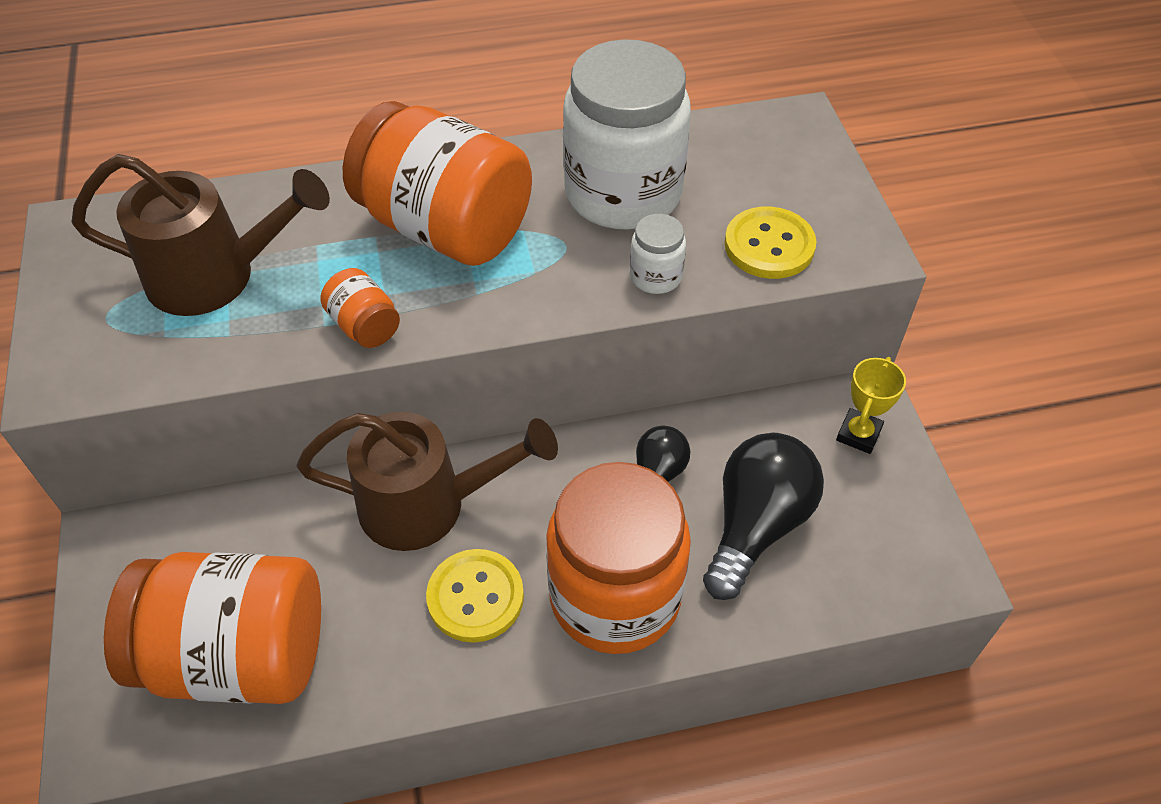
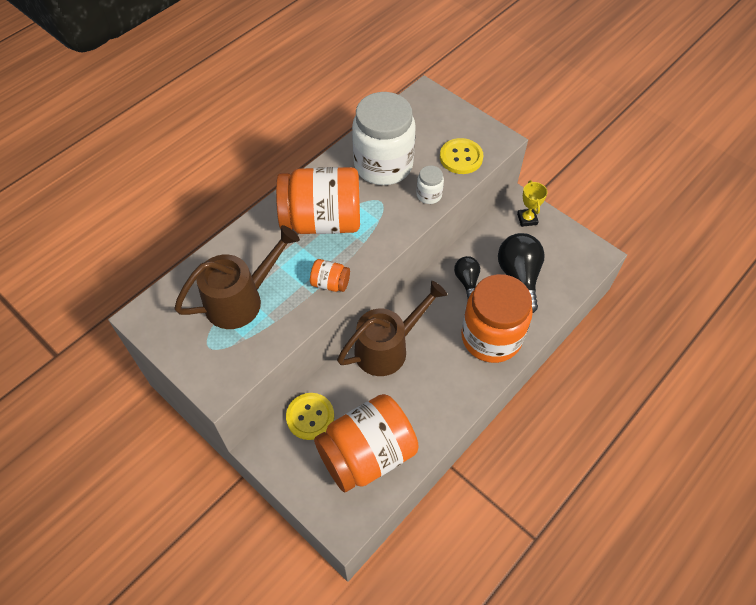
camera: 35 degrees left, 5 degrees up
yellow button [426,549,524,643] -> yellow button moved to [286,393,334,440]

